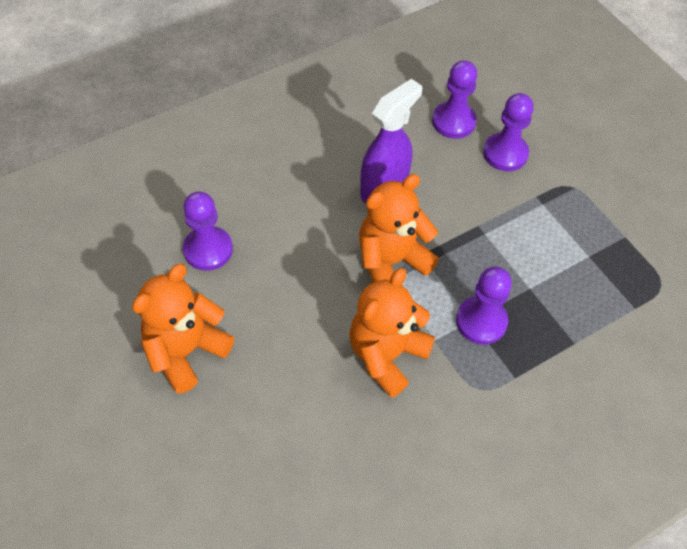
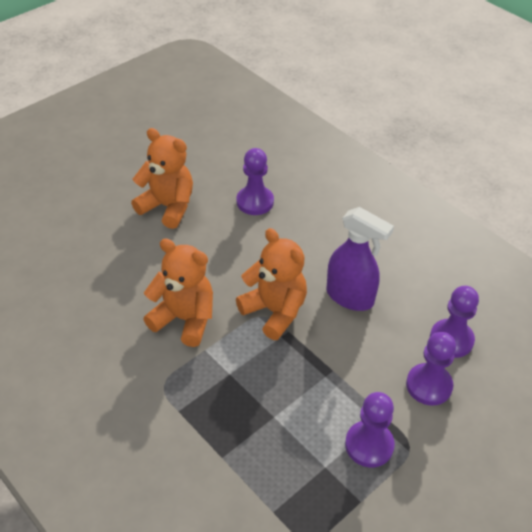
camera: 80 degrees right, 10 degrees down
purple pawn [456,267,512,345] -> purple pawn moved to [345,392,395,468]

